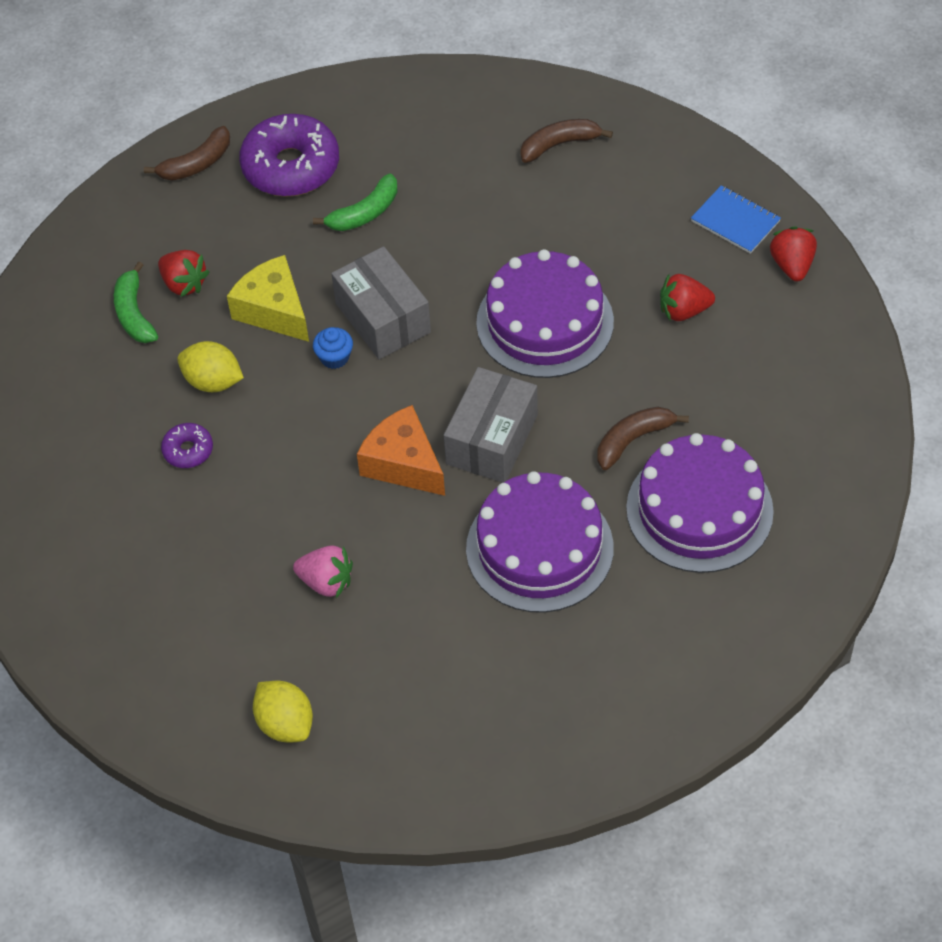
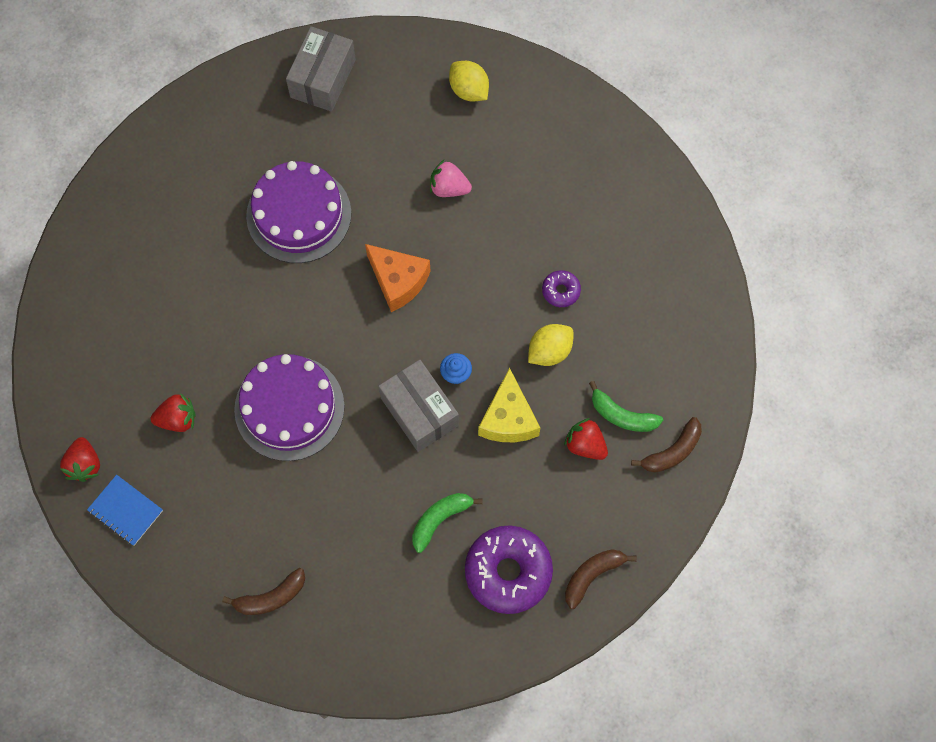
camera: 175 degrees right, 15 degrees up
green banana [114,261,158,343] -> green banana turned 135 degrees clockwise [589,381,663,432]
yellow lemon [177,341,244,392] -> yellow lemon turned 60 degrees counterclockwise [528,324,574,366]
yellow cheese [227,255,309,342] -> yellow cheese turned 45 degrees clockwise [478,368,540,442]
grey box [444,367,538,483] -> grey box moved to [286,26,356,112]
brown banana [597,407,689,470] -> brown banana moved to [631,417,702,473]
purple cake [626,433,774,573] -> none

